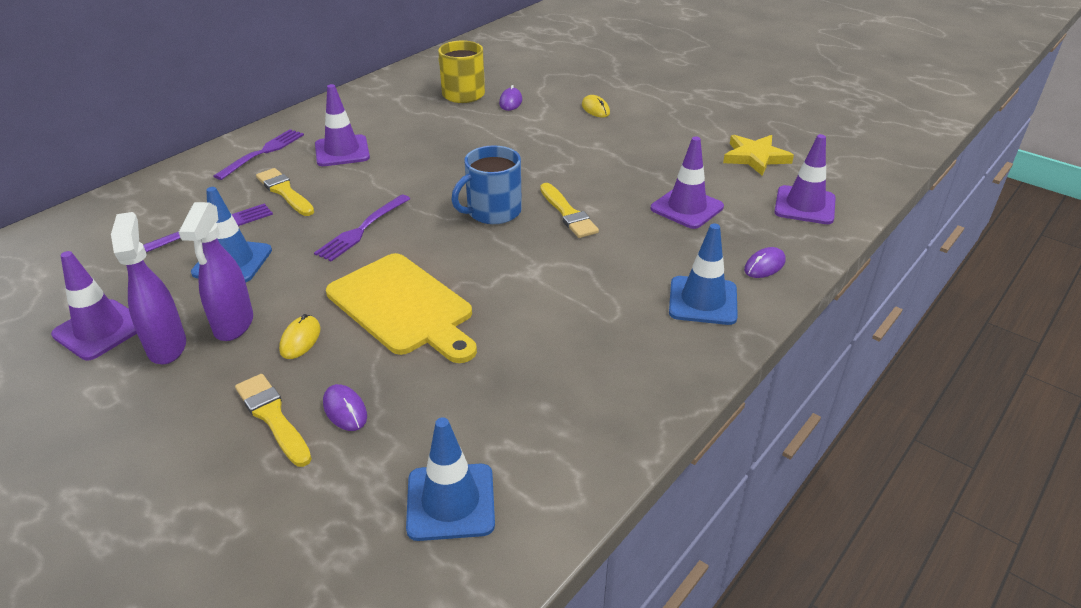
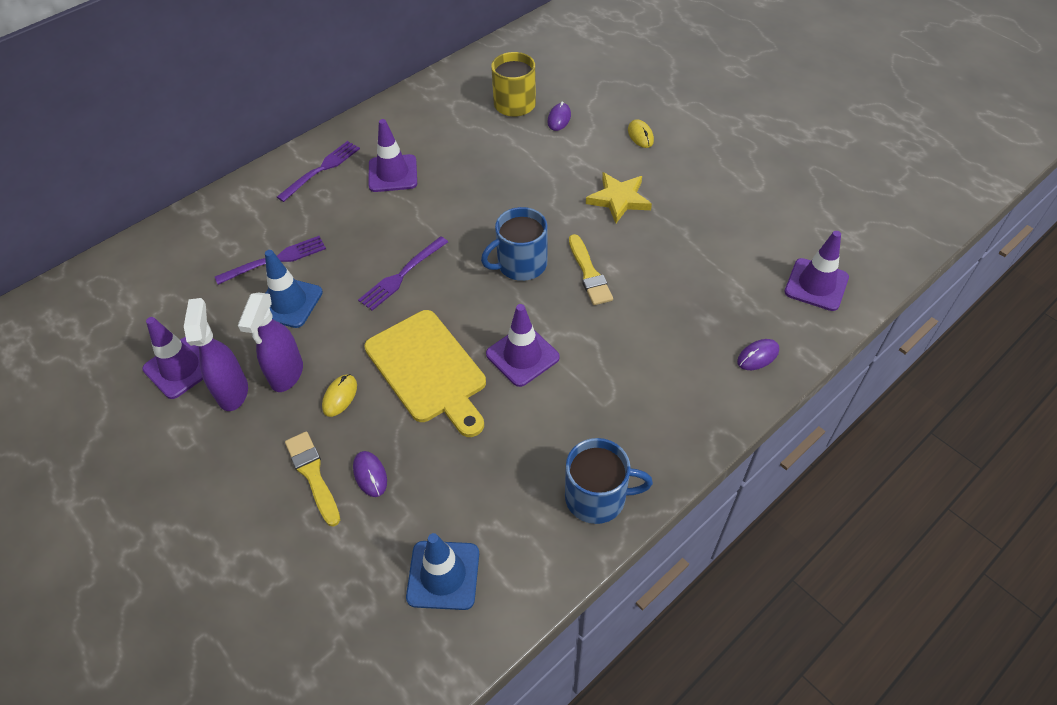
camera: 10 degrees right, 15 degrees up
yellow brush [256,168,314,216] -> none
purple traffic cone [651,136,724,229] -> purple traffic cone moved to [486,304,560,387]
blue traffic cone [669,224,738,325] -> none
yellow star [723,135,794,176] -> yellow star moved to [586,172,652,223]
none -> blue mug [565,438,653,524]

